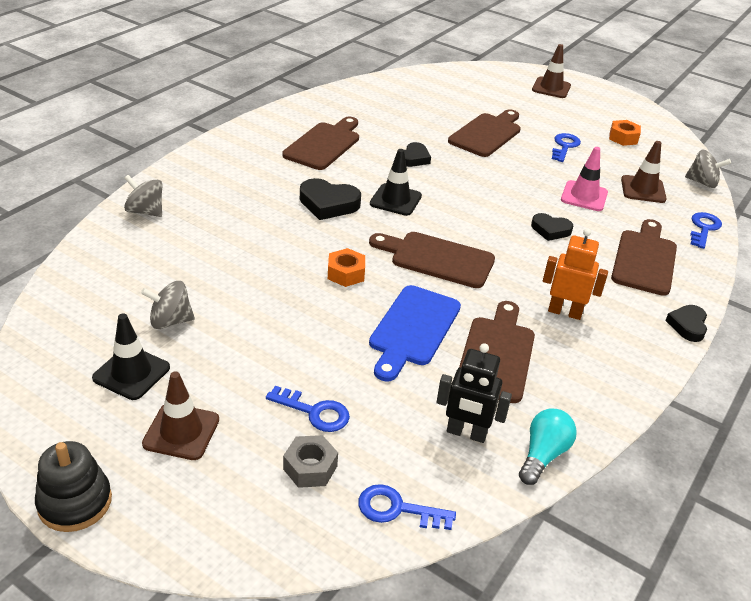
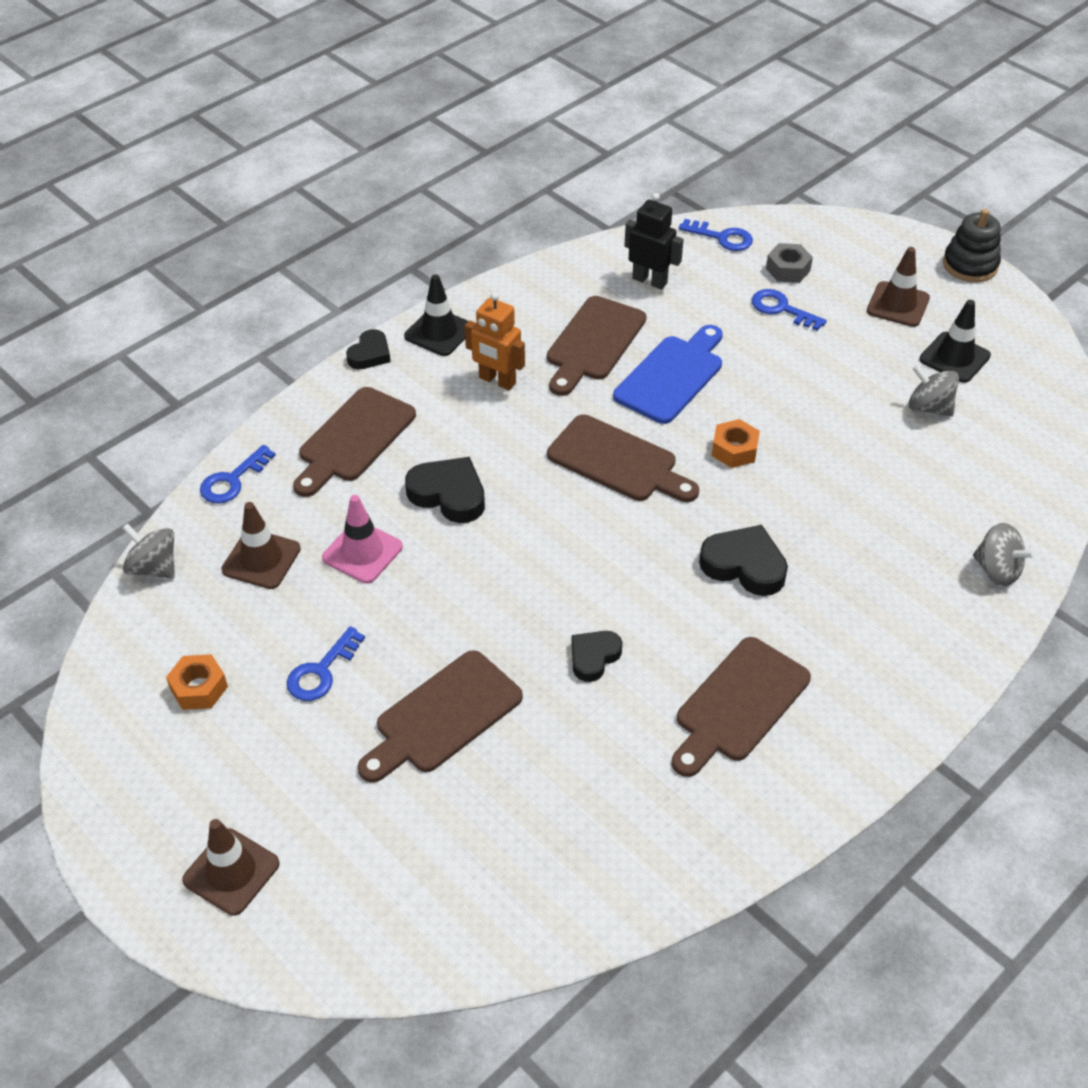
camera: 165 degrees left, 10 degrees up
grey spinning top [141,281,195,329] -> grey spinning top turned 150 degrees counterclockwise [909,365,959,417]
black traffic cone [370,149,422,216] -> black traffic cone moved to [404,274,468,356]
turquoise light bulb [519,408,577,485] -> none
black heart [531,213,573,241] -> black heart [405,457,485,523], size x1.55

